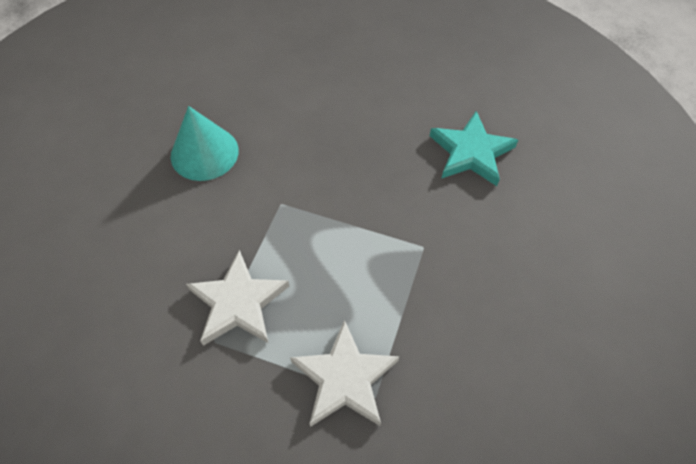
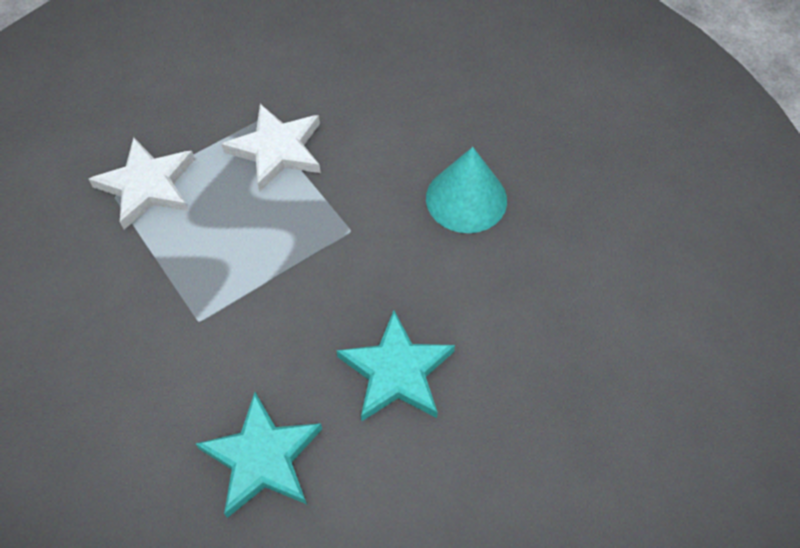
camera: 125 degrees right, 0 degrees up
none -> turquoise star [336,310,455,421]

